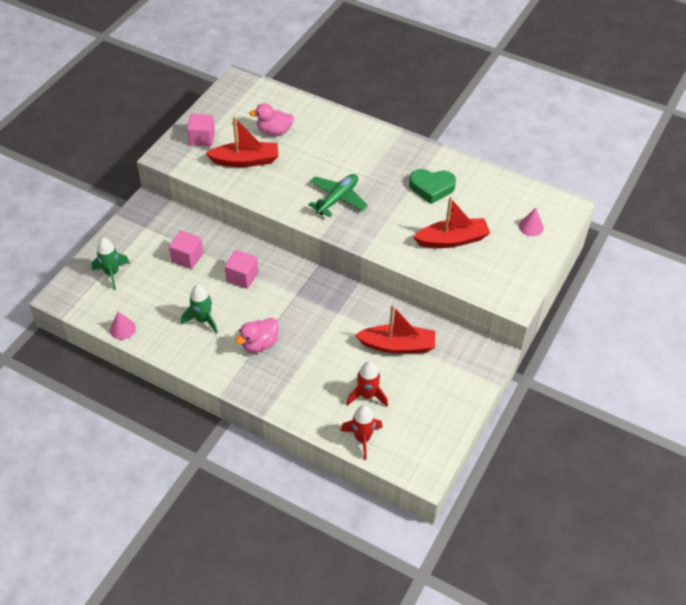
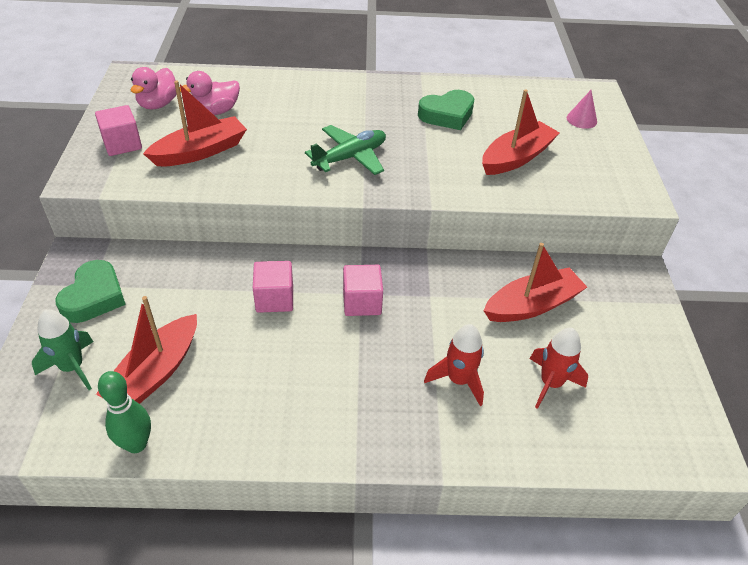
camera: 30 degrees left, 5 degrees down
pink cone [110,311,136,339] -> green bowling pin [98,371,151,453]
pink cube [169,231,203,269] -> pink cube moved to [343,265,383,316]
green rocket [181,285,218,334] -> none
pink duck [235,318,279,352] -> pink duck moved to [131,67,176,109]
green plane [308,174,368,217] -> green plane turned 45 degrees clockwise [305,125,386,175]
red rocket [340,405,382,460] -> red rocket moved to [424,324,484,406]
none -> green heart [55,260,126,323]
none -> red boat [96,296,197,404]

